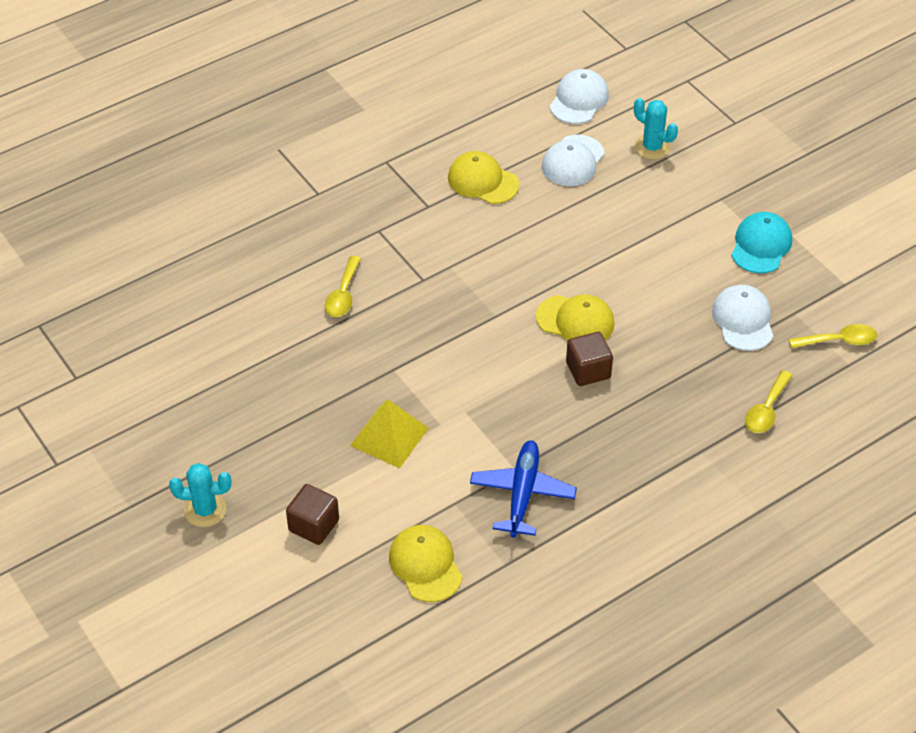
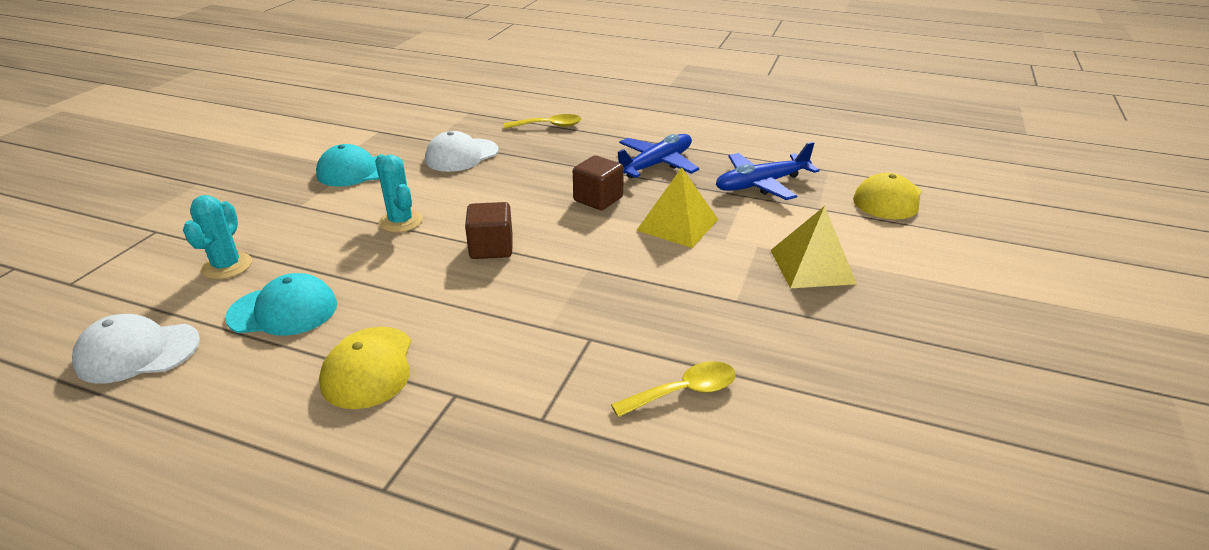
camera: 125 degrees left, 15 degrees down
turquoise cactus [169,463,231,527] -> turquoise cactus moved to [375,154,423,233]
brown cube [286,484,339,545] -> brown cube moved to [465,202,513,259]
yellow cap [536,294,615,341] -> none
white cap [542,135,605,186] -> turquoise cap [225,273,337,336]
yellow spoon [789,324,877,349] -> none
none -> blue plane [618,134,699,178]
none -> yellow pyramid [636,167,718,248]

